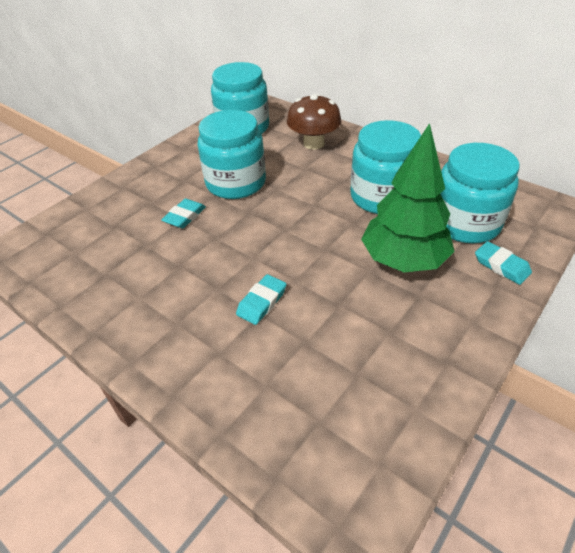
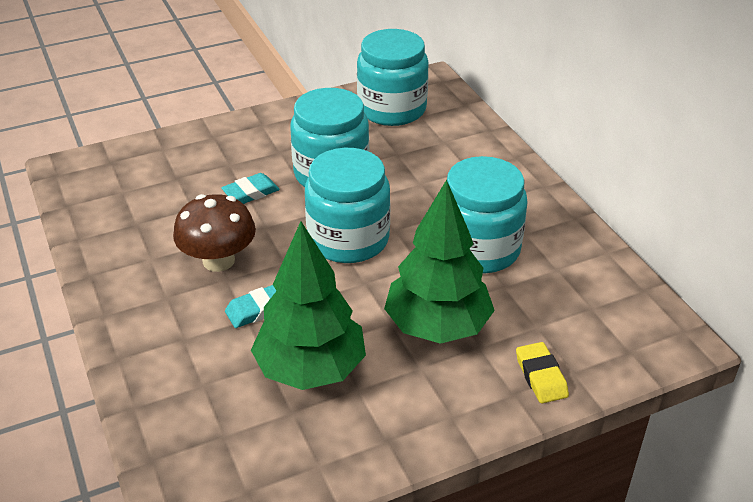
camera: 25 degrees right, 5 degrees down
brown mushroom [287,94,341,150] -> brown mushroom moved to [173,194,256,272]
turquoise jar [440,143,520,243] -> turquoise jar moved to [305,148,390,263]
turquoise eraser [475,241,532,285] -> yellow eraser [516,342,569,404]
none -> green tree [251,221,366,390]

